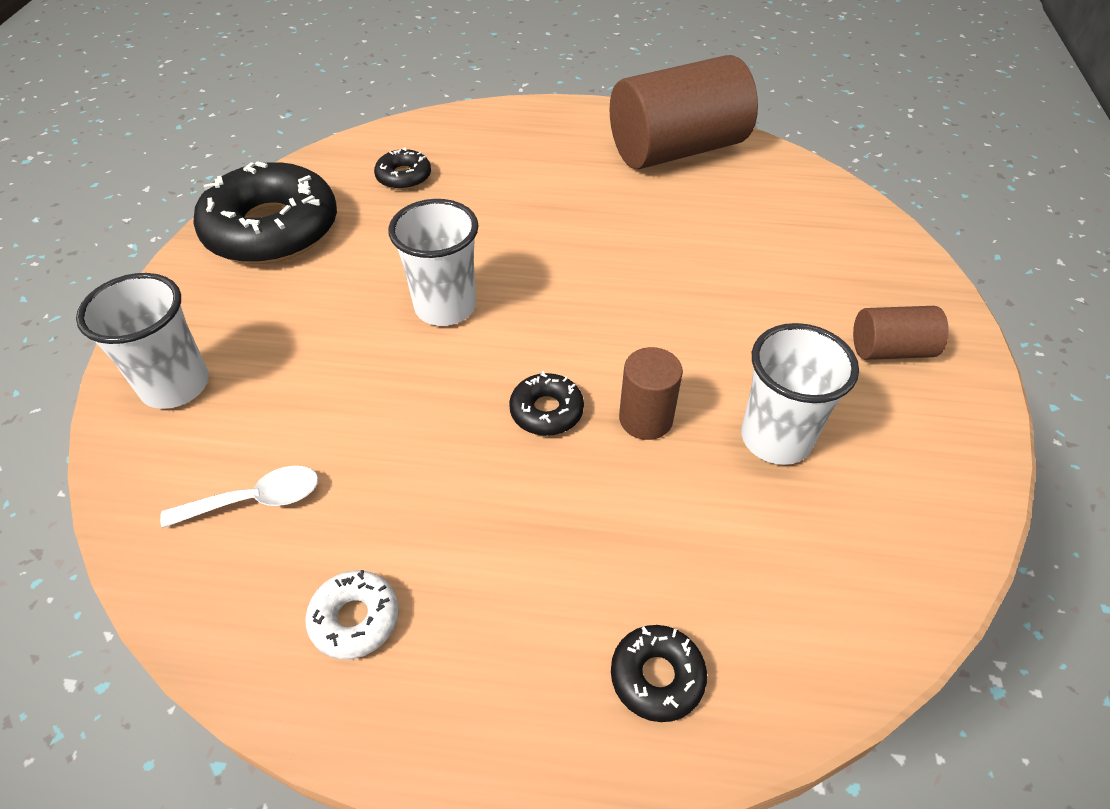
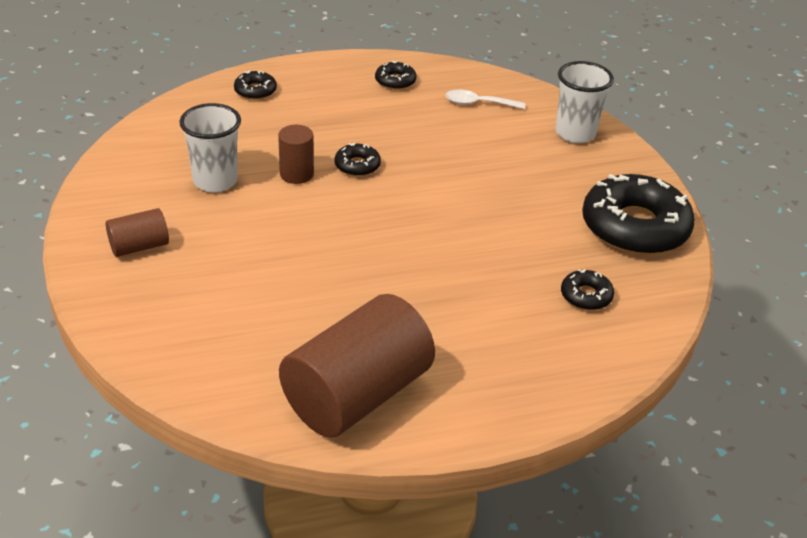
camera: 155 degrees right, 10 degrees down
white spoon [160,466,318,528] -> white spoon turned 45 degrees clockwise [445,90,525,109]
white donut [305,570,399,659] -> black donut [375,61,416,90]
white cup [388,199,479,326] -> none

